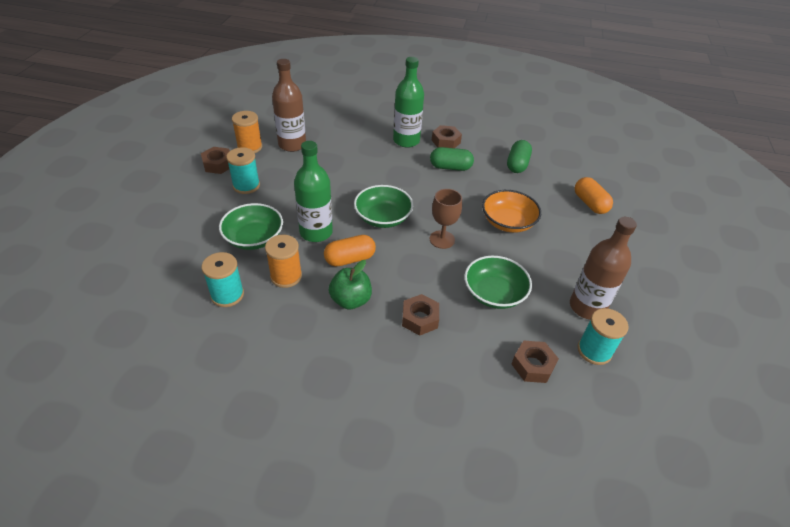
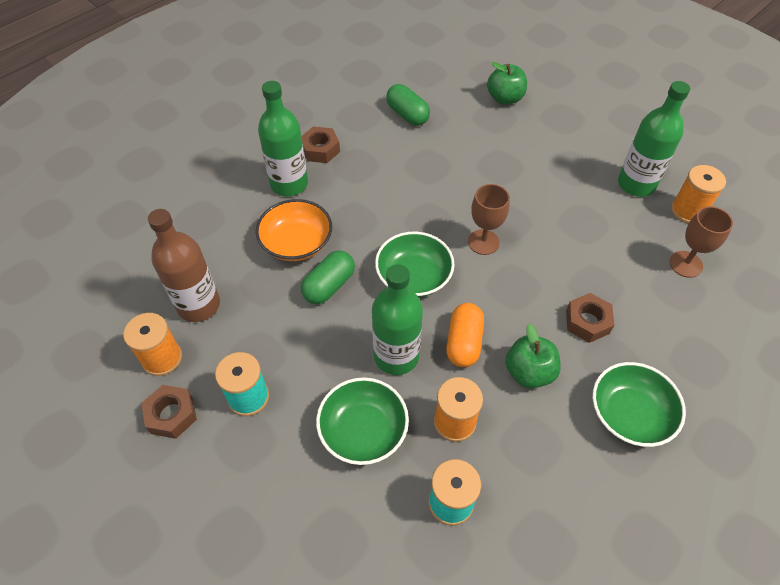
camera: 55 degrees left, 10 degrees up
green capsule [430,147,474,171] -> green capsule moved to [301,250,355,304]
green bowl [464,256,532,309] -> green bowl moved to [592,362,686,447]
orange bowl [482,190,541,233] -> orange bowl moved to [256,199,332,261]
brown nut [512,341,559,383] -> brown goblet [669,206,733,278]
brown bottle [570,217,637,320] -> green bottle [618,81,690,197]
orange capsule [575,177,613,214] -> green apple [487,62,527,105]
turquoise spool [577,308,629,365] -> orange spool [671,165,726,223]

